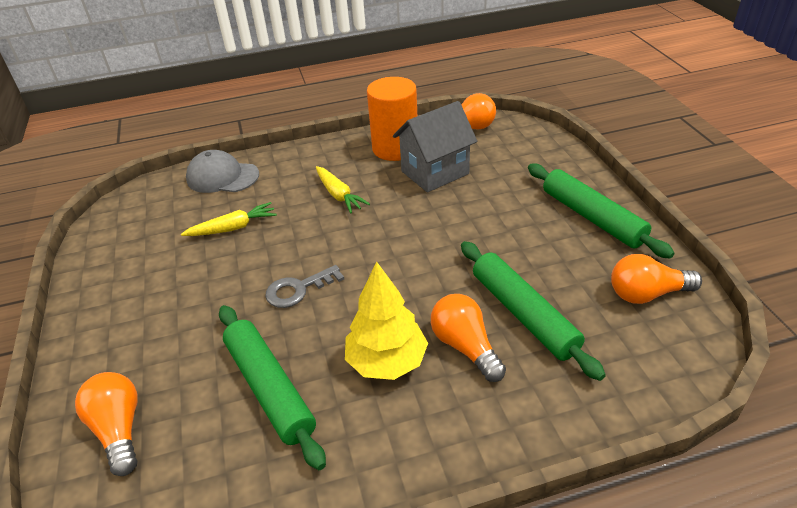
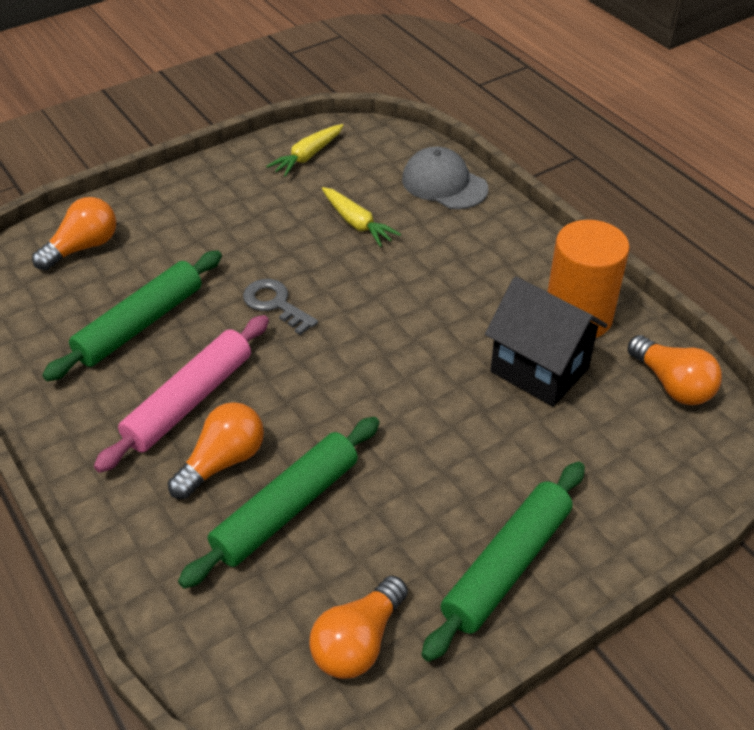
camera: 70 degrees right, 5 degrees up
grey cap [186,150,259,193] -> grey cap turned 45 degrees counterclockwise [402,147,488,209]
yellow carrot [316,166,370,213] -> yellow carrot moved to [266,124,343,177]
yellow tree [345,261,428,380] -> pink rolling pin [94,315,269,473]
grey house [393,101,477,193] -> black house [485,276,608,407]
orange light bulb [611,254,702,304] -> orange light bulb turned 120 degrees counterclockwise [309,576,408,679]

